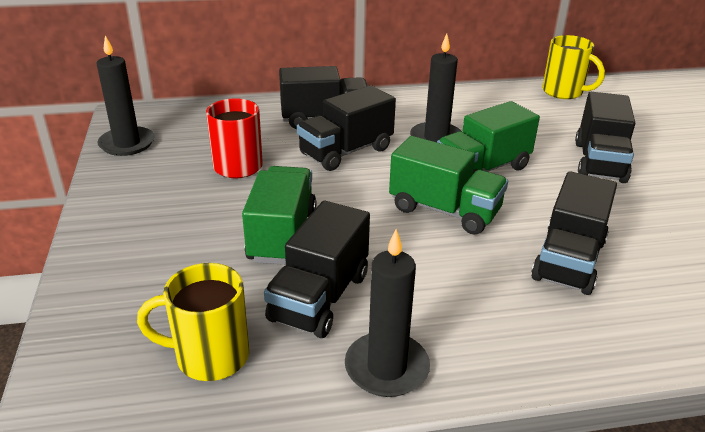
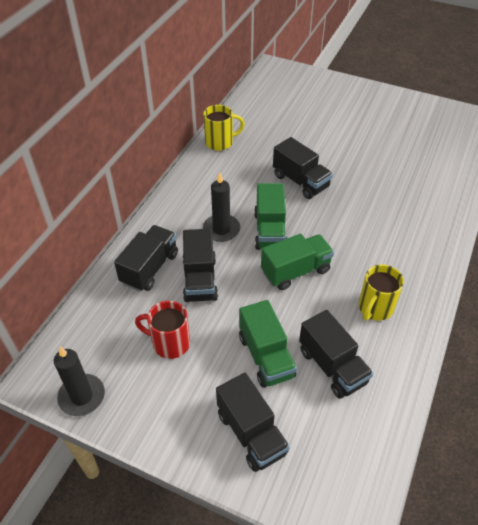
camera: 55 degrees left, 15 degrees up
yellow mug [137,263,249,381] -> yellow mug moved to [359,264,404,321]
green truck [242,166,316,265] -> green truck turned 150 degrees counterclockwise [239,300,297,388]
black candle [345,229,430,397] -> none
black truck [531,171,617,295] -> black truck moved to [216,373,290,472]

